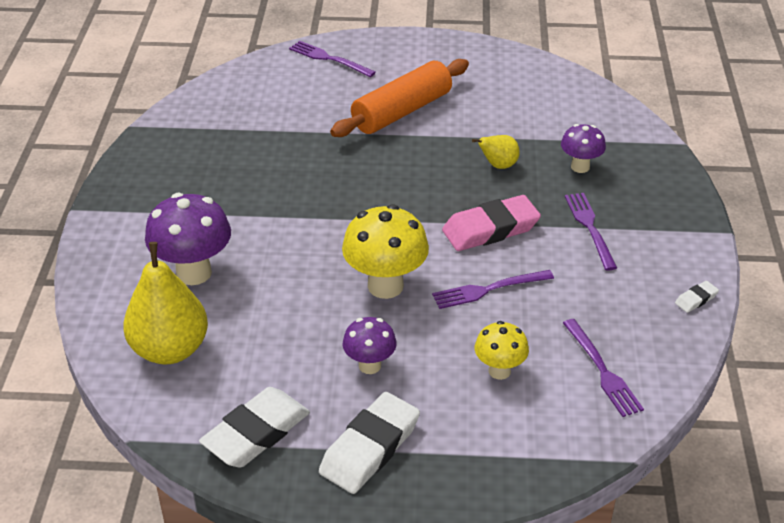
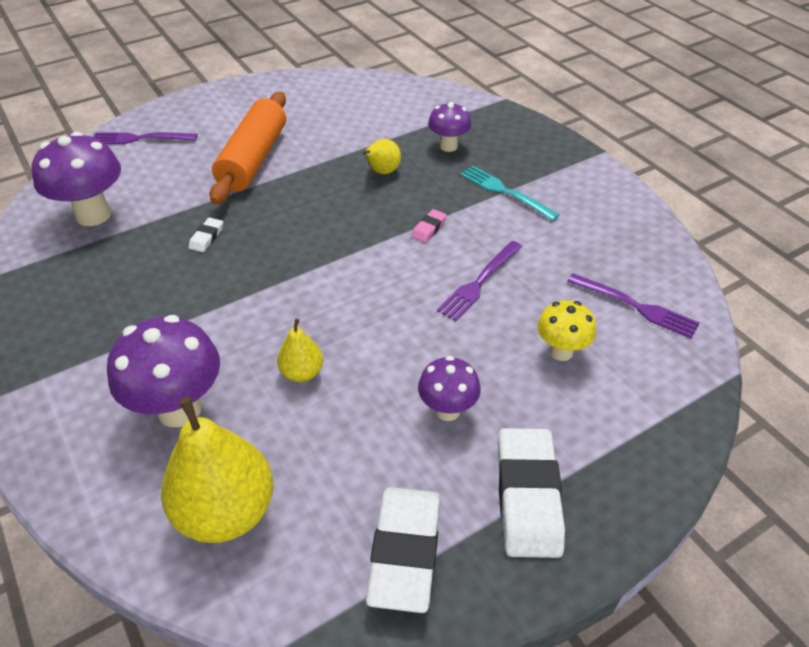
camera: 35 degrees left, 5 degrees up
yellow mushroom [342,204,429,299] -> none
pink eraser [442,195,541,251] -> pink eraser [411,209,447,243], size x0.44
purple fork [565,193,617,271] -> turquoise fork [460,166,560,221]
white eraser [675,281,719,313] -> white eraser moved to [189,218,223,252]
none -> purple mushroom [31,132,121,226]
none -> yellow pear [277,318,323,382]

